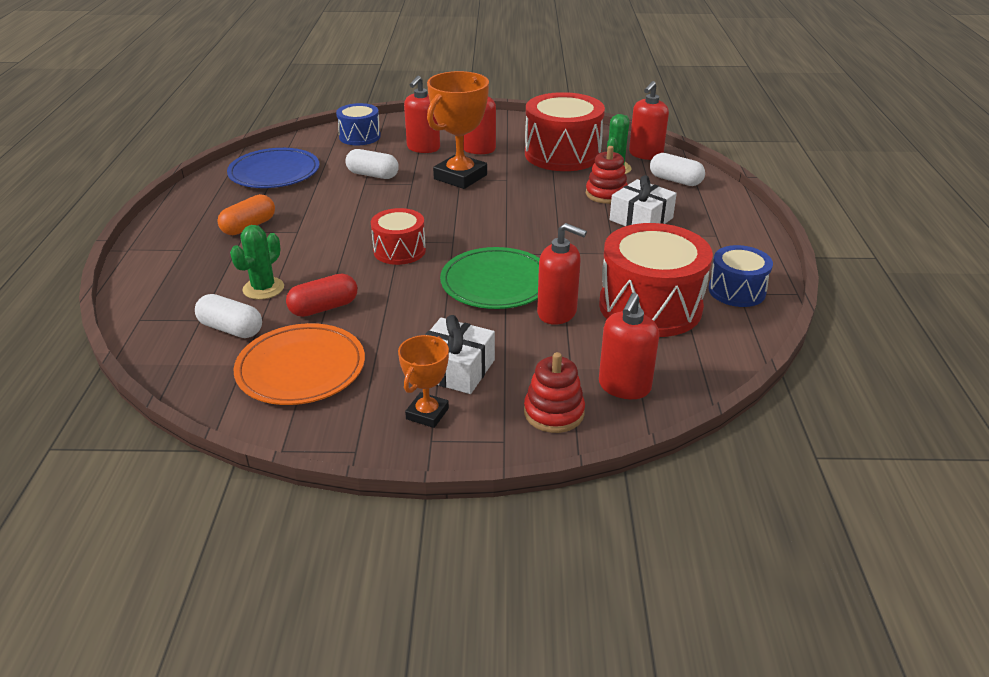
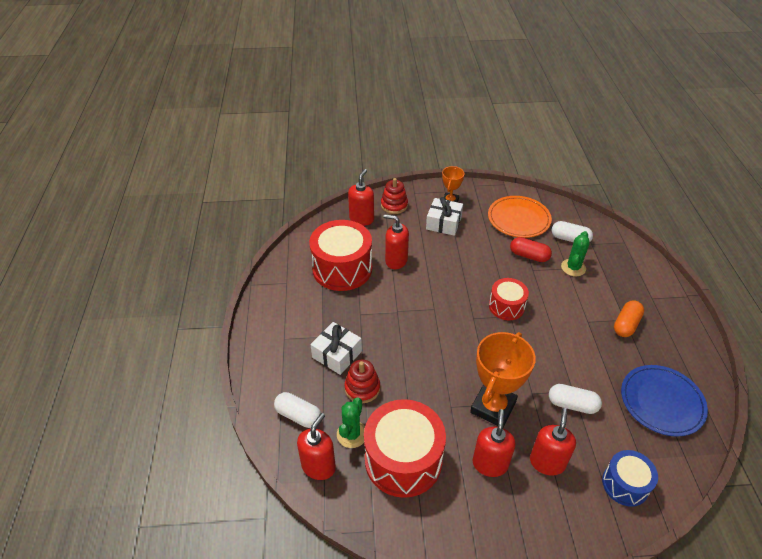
camera: 175 degrees right, 10 degrees up
red capsule [286,274,358,317] -> red capsule turned 60 degrees clockwise [510,237,552,262]
green plate [440,247,540,309] -> none
blue drum [708,245,773,307] -> none

